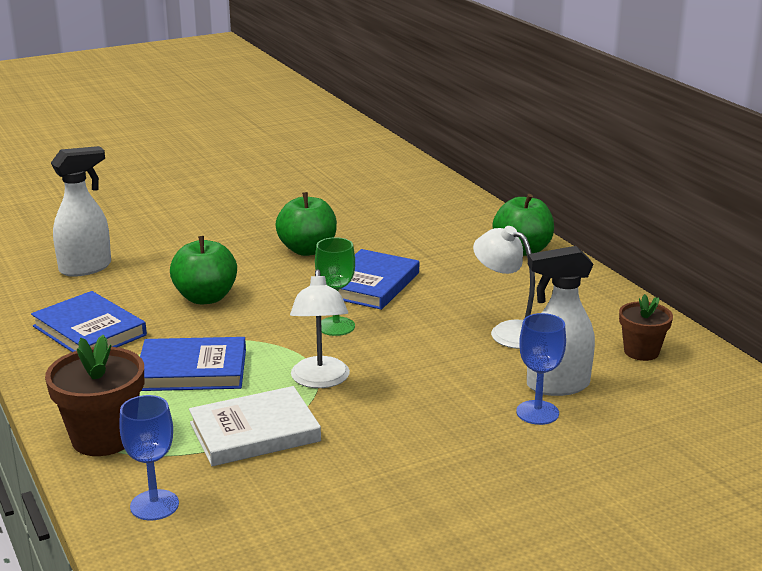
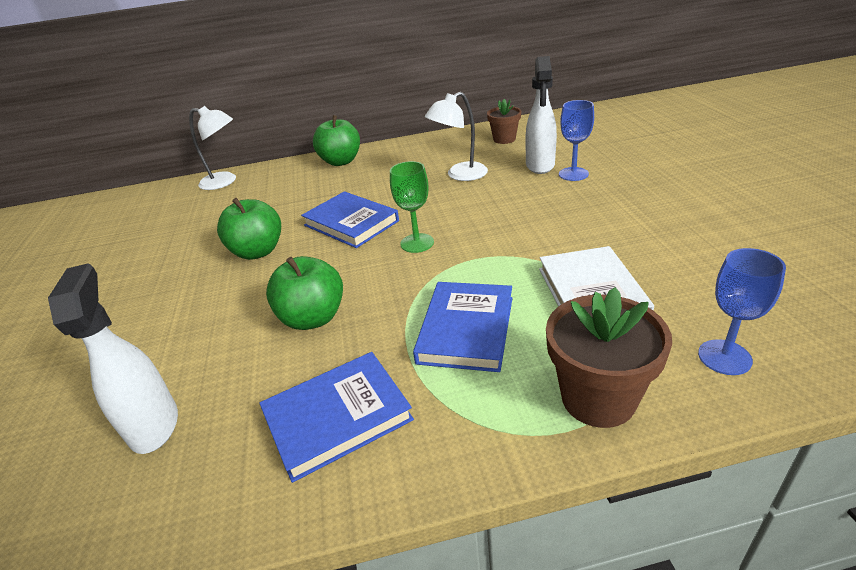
camera: 70 degrees left, 10 degrees up
white lamp [290,269,350,388] -> white lamp moved to [189,106,236,190]

